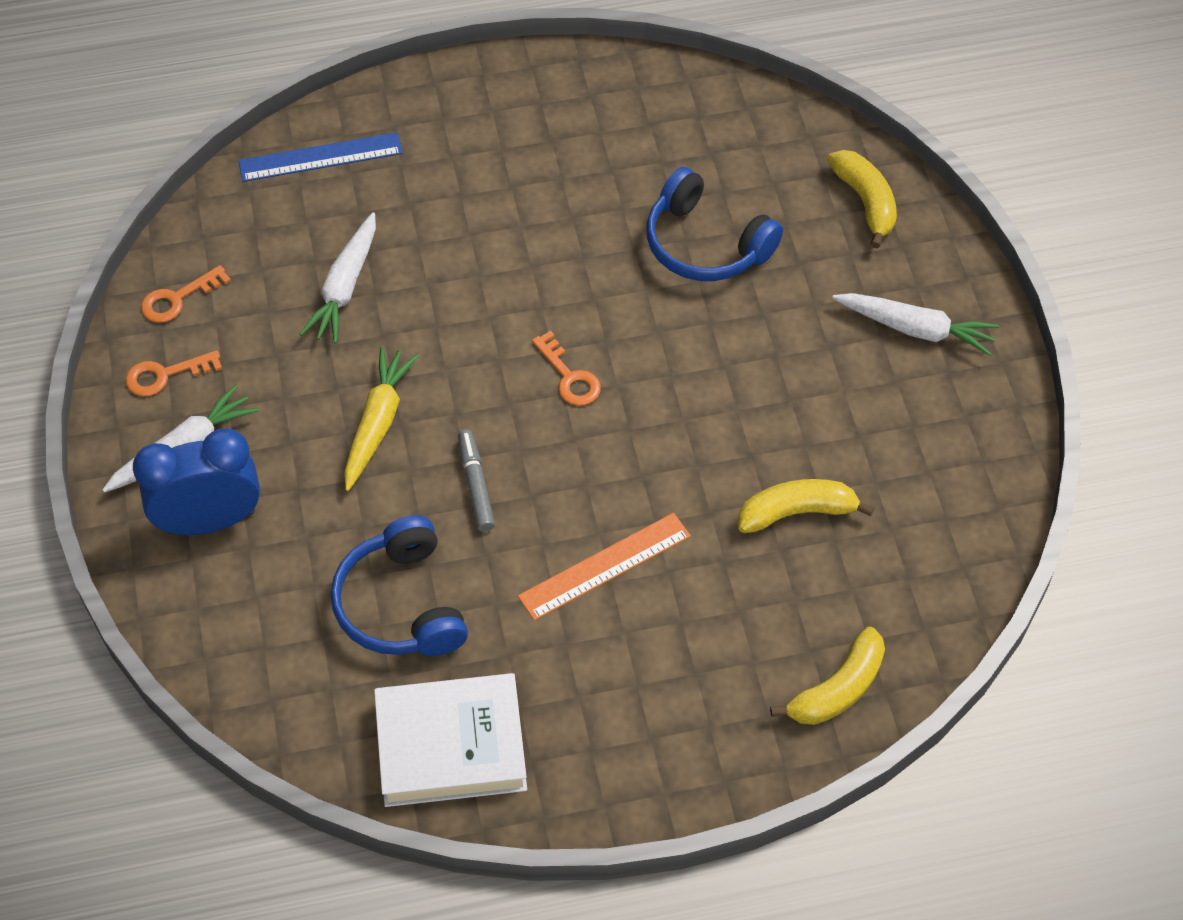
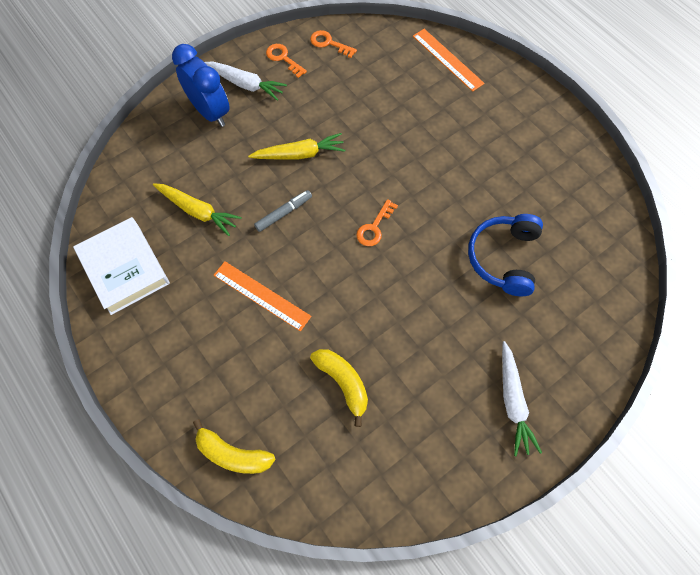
camera: 65 degrees right, 10 degrees up
blue ruler [238,132,403,182] -> orange ruler [413,29,485,92]
white carrot [300,212,376,344] -> none
blue headphones [331,515,468,656] -> yellow carrot [153,183,242,236]
yellow banana [827,150,897,248] -> none

